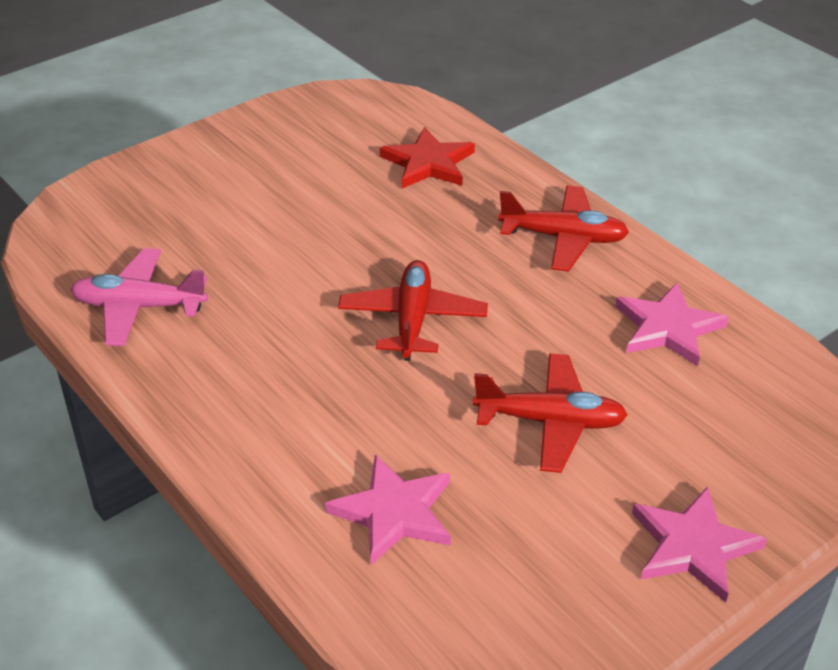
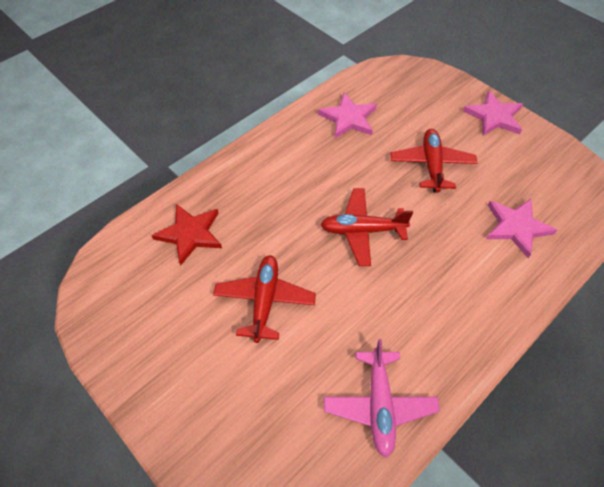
camera: 95 degrees left, 15 degrees up
red plane [498,185,629,272] -> red plane moved to [213,255,316,343]

